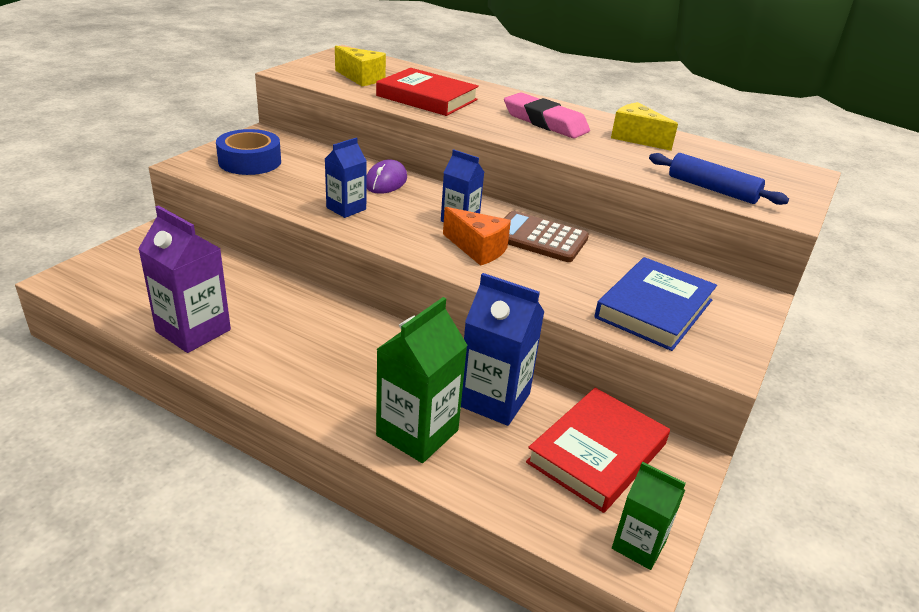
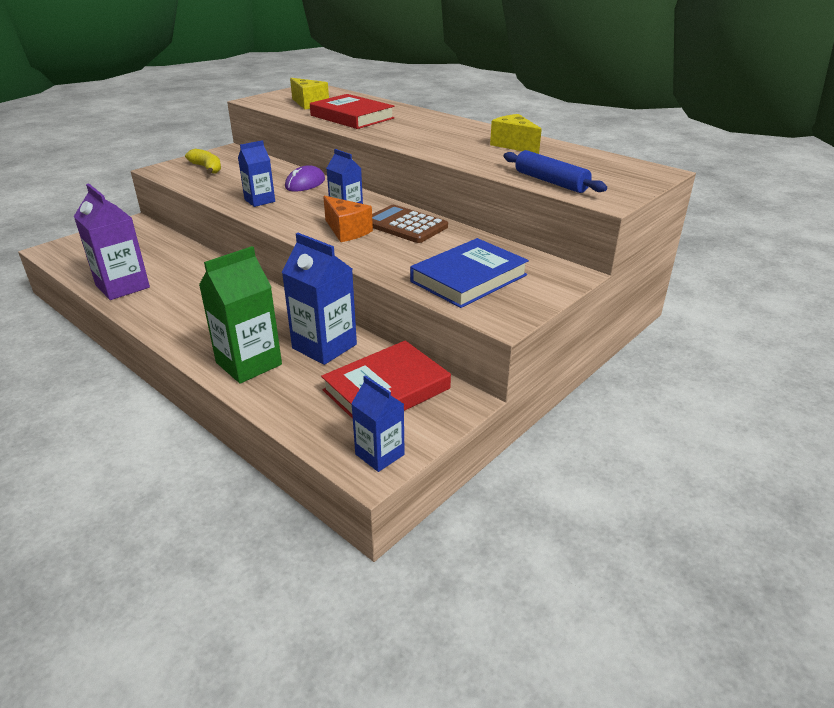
camera: 15 degrees right, 0 degrees up
blue tape [216,129,281,175] -> yellow banana [185,149,221,174]
pink eraser [504,93,590,138] -> none
green carton [612,462,686,570] -> blue carton [351,375,405,472]

